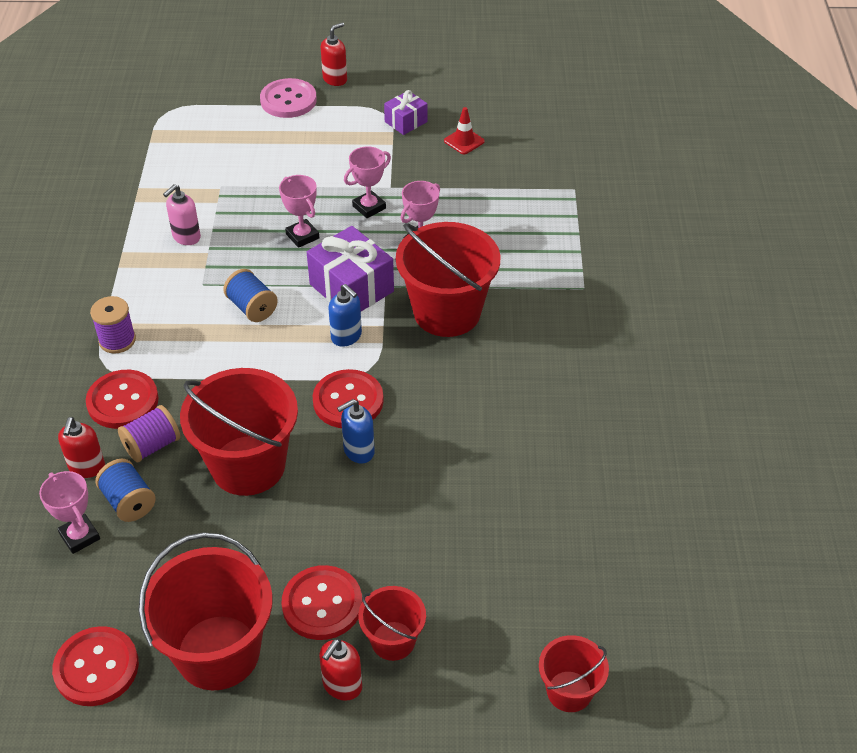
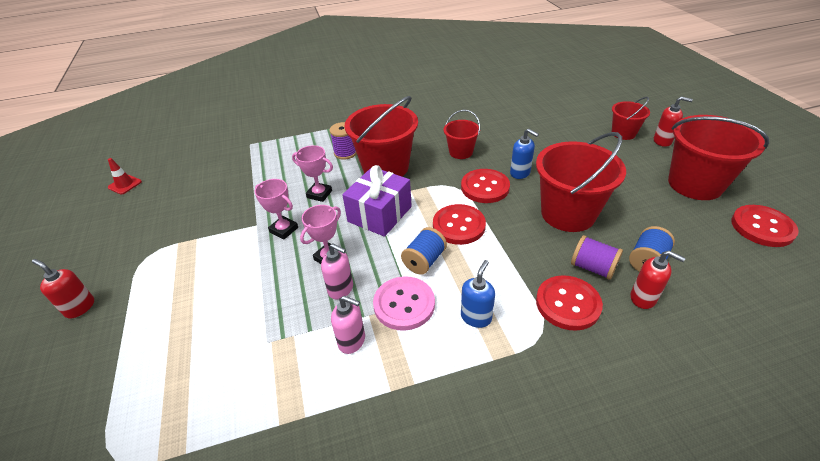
camera: 105 degrees left, 5 degrees down
pink trophy [39,471,100,554] -> none
red soap dispenser [58,417,105,478] -> red soap dispenser turned 45 degrees clockwise [631,251,686,309]
purple spool [90,296,136,354] -> purple spool moved to [330,122,357,160]
pink button [260,78,317,118] -> pink button moved to [373,277,435,331]
red button [281,565,362,640] -> red button moved to [433,204,486,245]
blue soap dispenser [328,284,362,347] -> blue soap dispenser moved to [461,260,495,328]
purple gift [384,90,428,135] -> none
red traffic cone [444,107,485,154] -> red traffic cone moved to [108,158,142,195]
red bucket [539,635,609,712] -> red bucket moved to [444,110,480,159]
none -> pink soap dispenser [321,243,353,299]

